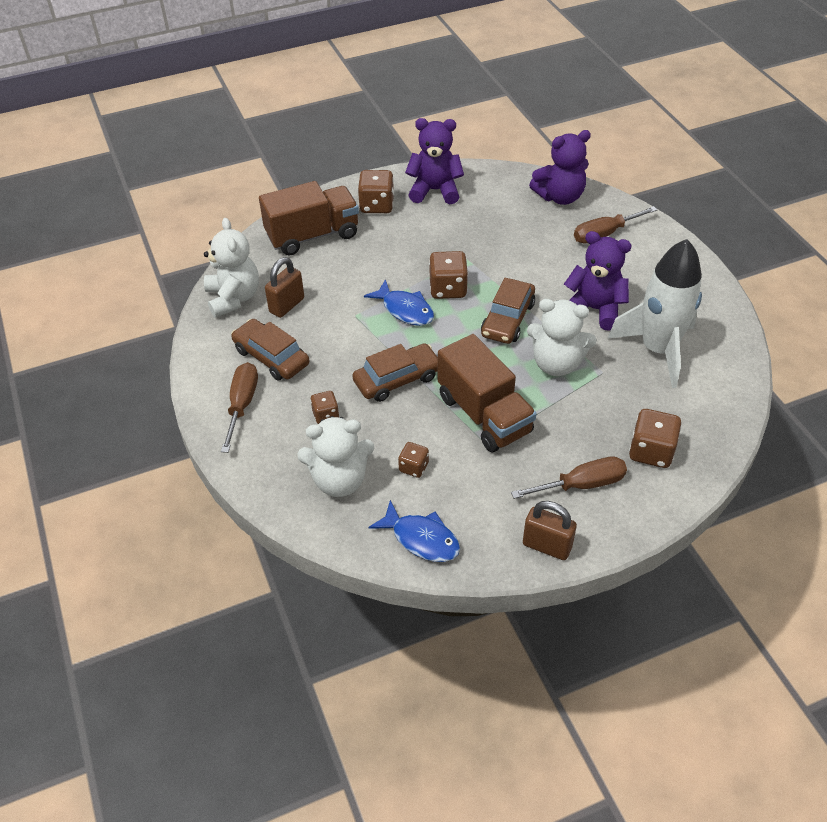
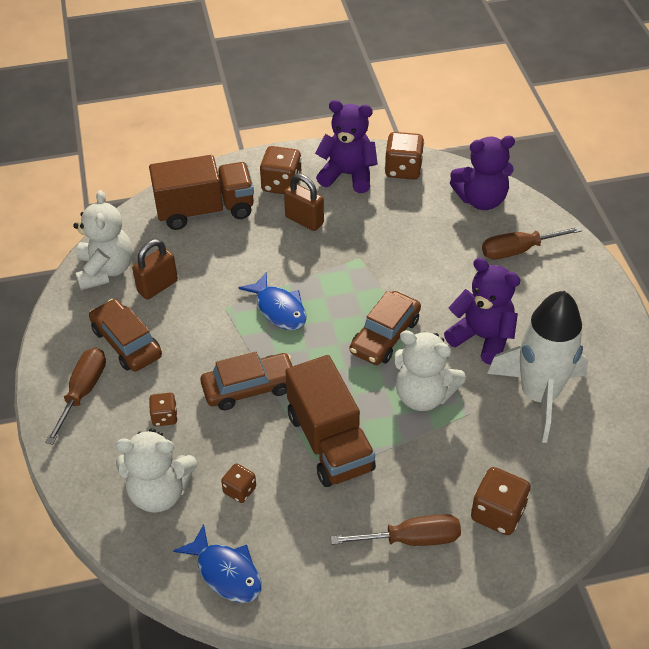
camera: 10 degrees right, 0 degrees up
brown dice [429,251,468,299] -> brown dice moved to [385,132,424,180]
brown padlock [523,501,577,560] -> brown padlock moved to [284,174,324,231]

